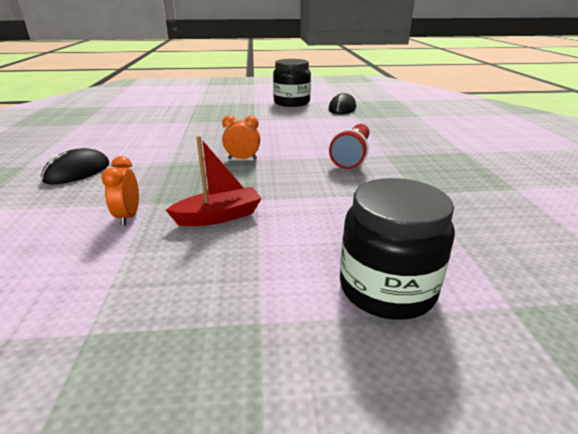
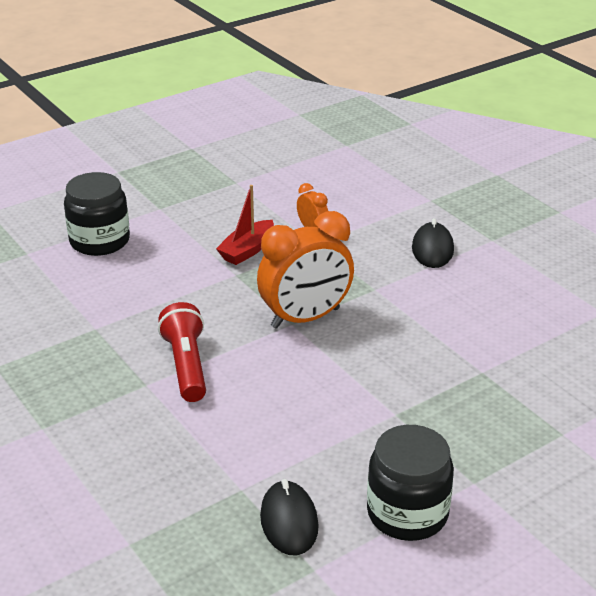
camera: 150 degrees right, 5 degrees up
orange clock [222,116,260,160] -> orange clock [257,211,354,329], size x2.15

